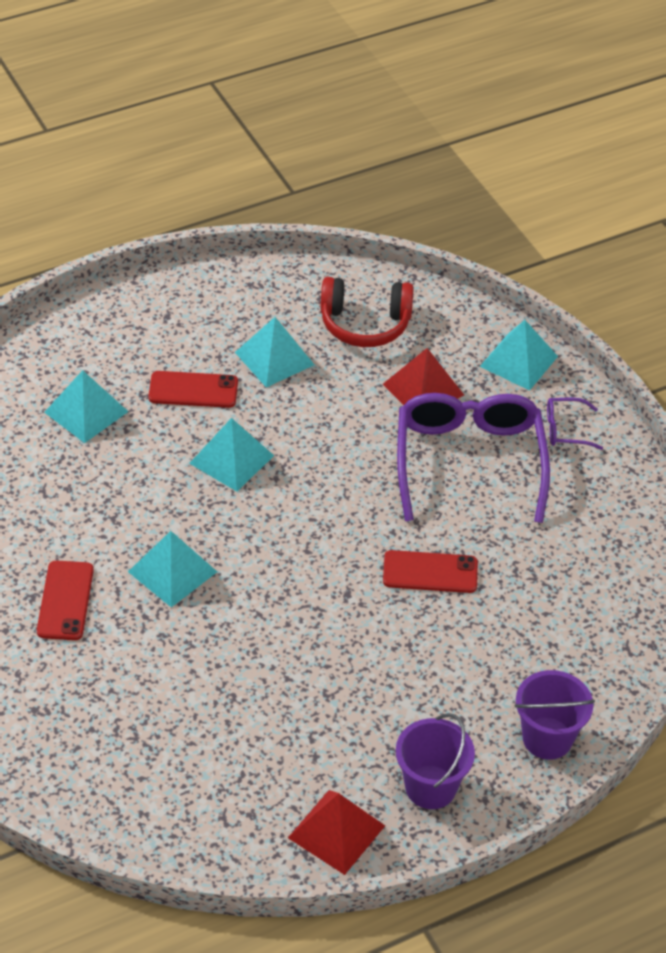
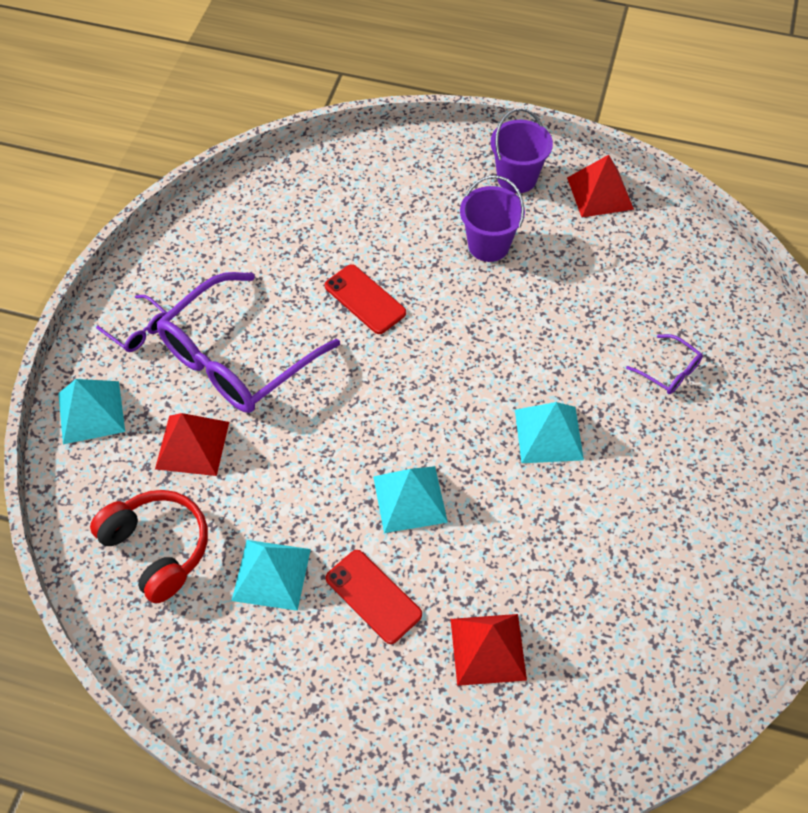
camera: 135 degrees left, 10 degrees up
red phone [37,561,94,640] -> none
turquoise pyramid [44,370,128,443] -> red pyramid [451,614,527,686]
purple bucket [515,670,595,760] -> purple bucket moved to [460,175,525,262]
none -> purple glasses [626,334,703,394]

